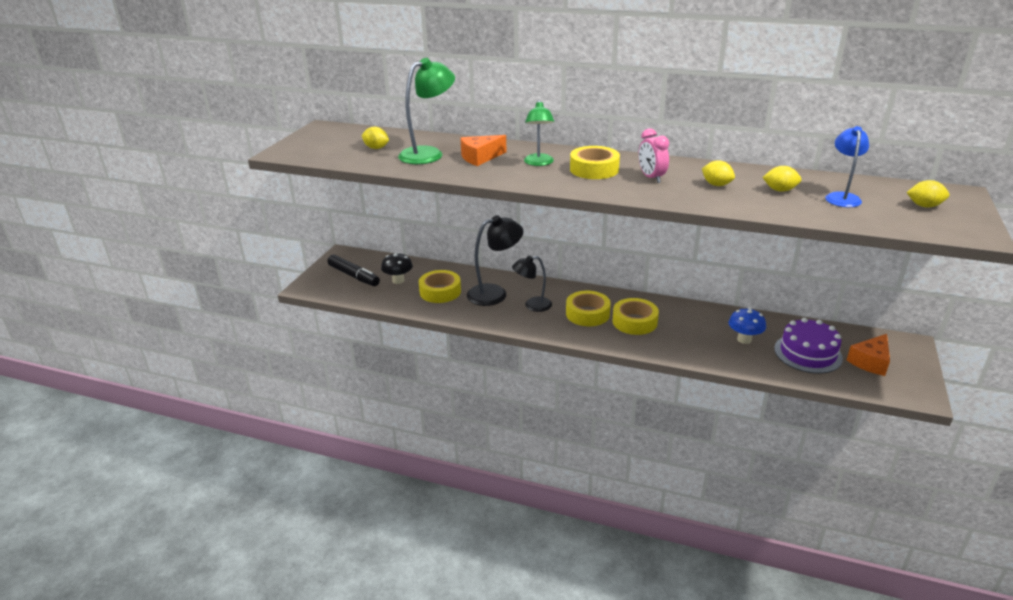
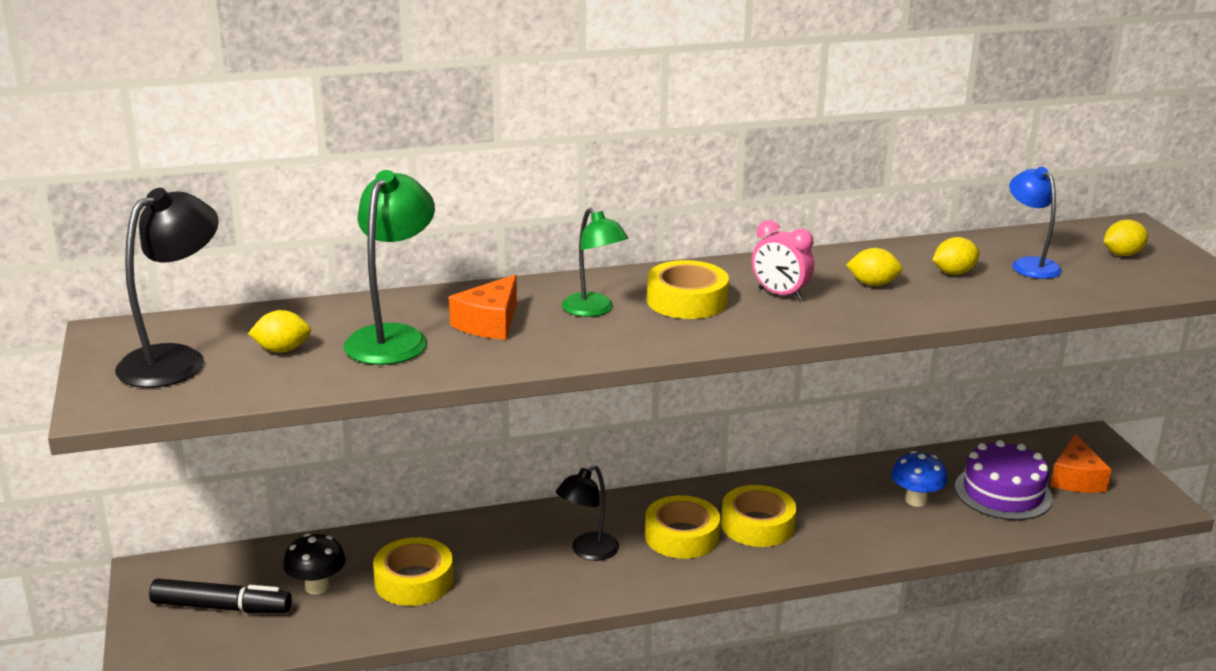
camera: 35 degrees left, 5 degrees down
black lamp [467,215,523,306] -> black lamp moved to [115,188,219,388]

